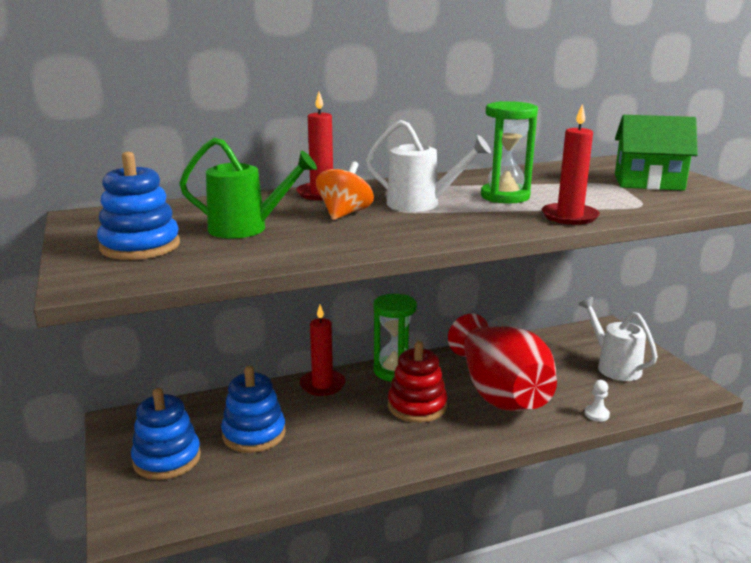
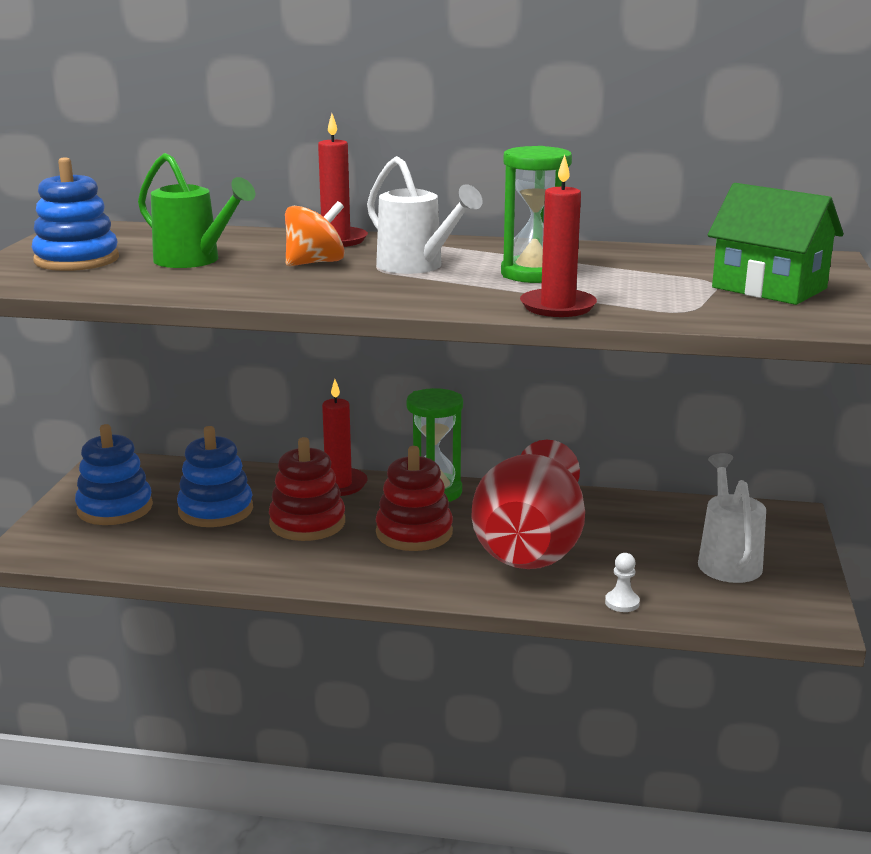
camera: 30 degrees right, 0 degrees up
none -> red stacking toy [269,437,345,541]

